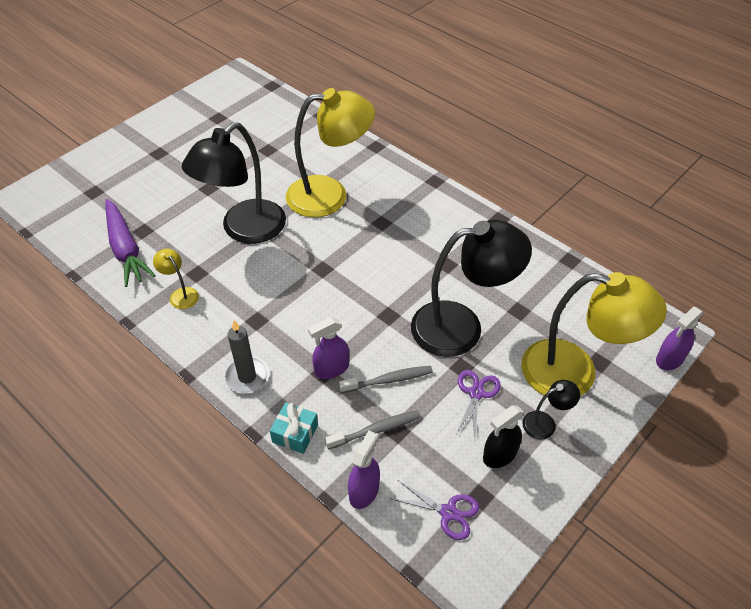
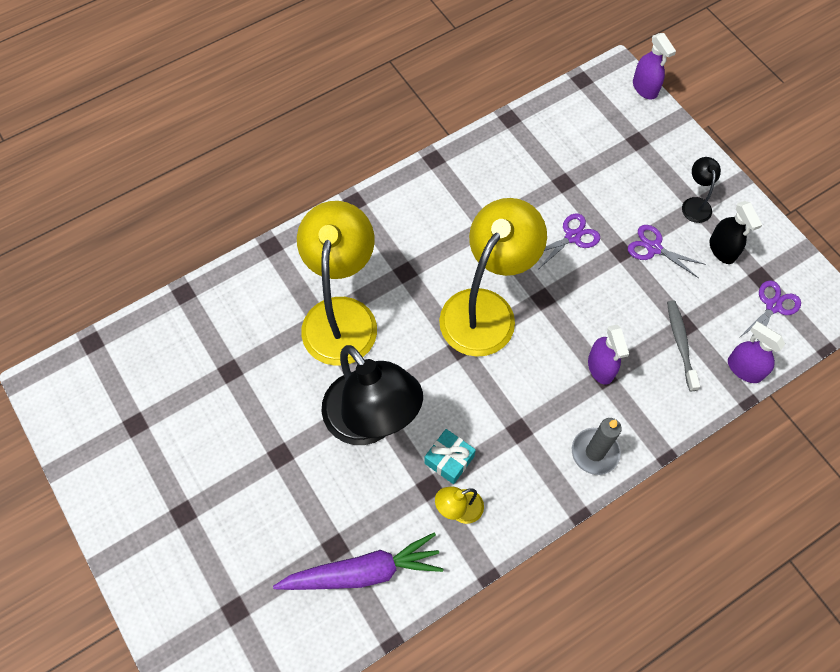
camera: 75 degrees left, 15 degrees up
turquoise gift [270,402,318,454] -> turquoise gift moved to [424,429,476,484]
grey toothbrush [339,366,433,393] -> none
black lamp [411,220,532,357] -> purple scissors [540,213,600,268]
yellow lamp [521,272,667,396] -> yellow lamp moved to [439,198,547,357]

